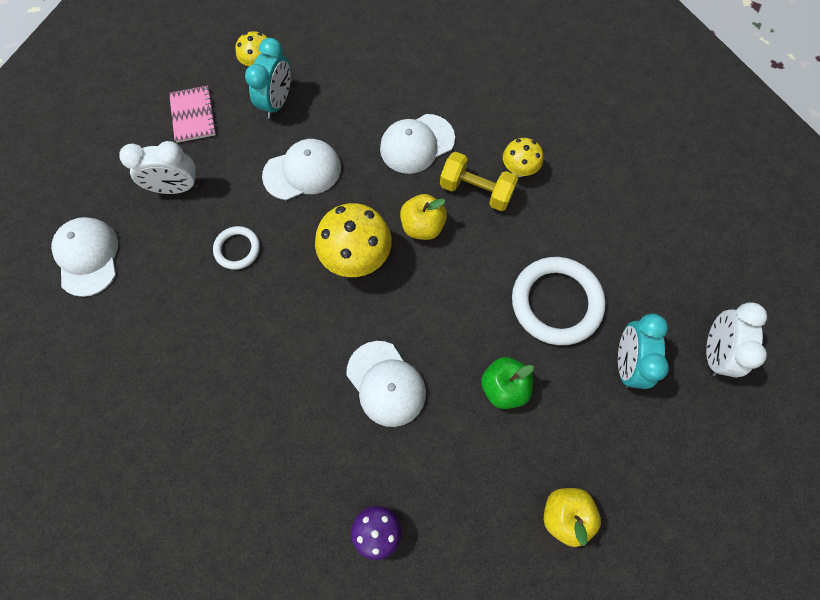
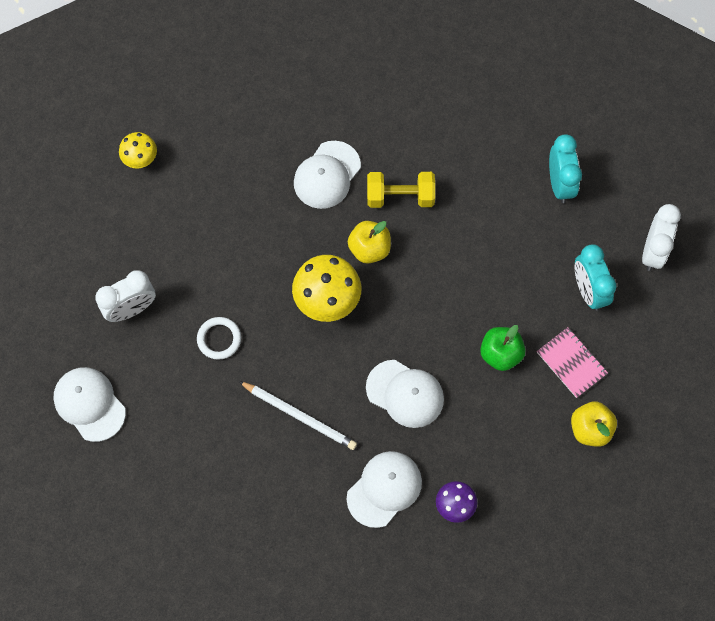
camera: 25 degrees left, 0 degrees up
pink notebook [169,85,216,143] -> pink notebook moved to [537,327,608,398]
turquoise clock [245,38,291,119] -> turquoise clock moved to [549,134,582,203]
white cap [262,139,341,200] -> white cap moved to [347,451,422,528]
yellow mushroom [503,138,543,177] -> none
white ring [512,257,606,345] -> none
white clock [706,302,767,378] -> white clock turned 150 degrees counterclockwise [642,204,681,271]
none -> white pencil [239,381,357,450]

